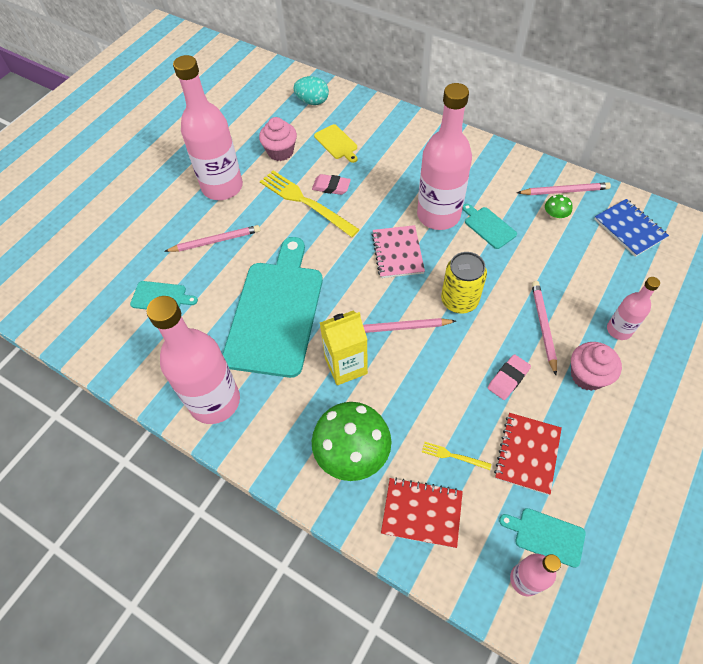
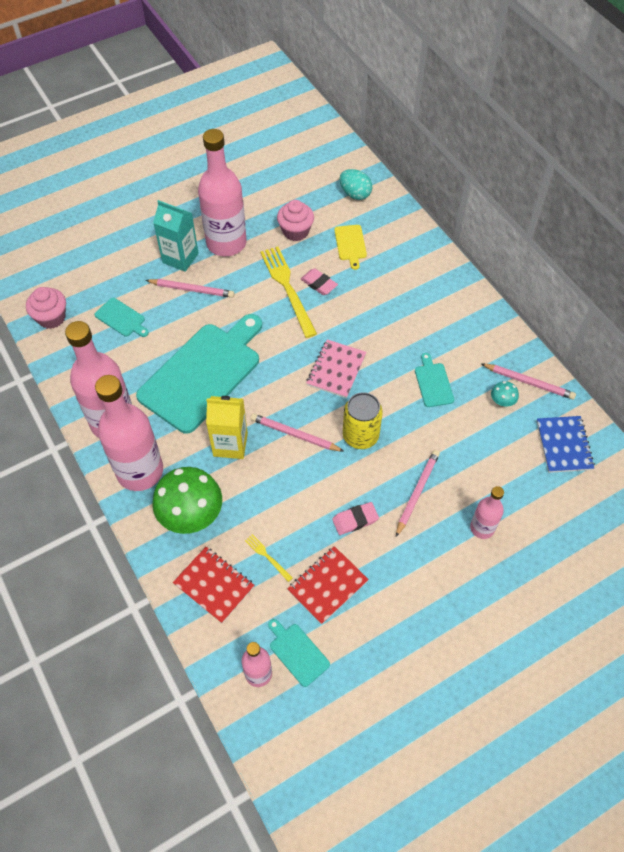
camera: 25 degrees right, 0 degrees up
pink bottle [417,83,472,230] -> pink bottle moved to [95,375,163,491]
green mushroom [545,195,573,220] -> turquoise mushroom [491,381,519,407]
pink cupcake [571,342,622,391] -> pink cupcake moved to [26,287,66,329]
none -> turquoise carton [153,200,199,272]

